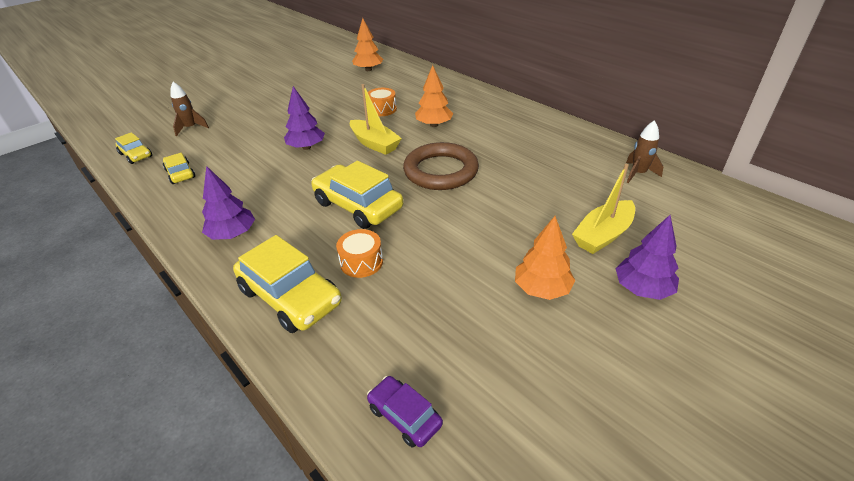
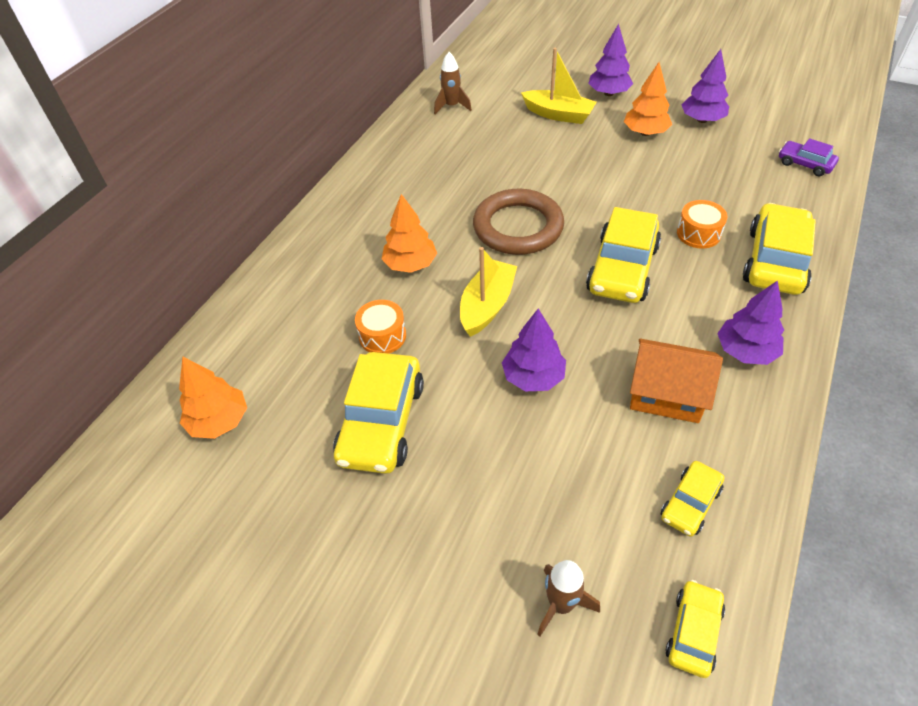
camera: 110 degrees left, 10 degrees up
purple car [367,376,443,448] -> purple car turned 105 degrees clockwise [779,138,839,176]
none -> yellow car [333,352,424,474]
none -> orange house [630,338,723,423]
none -> purple tree [681,49,729,123]

